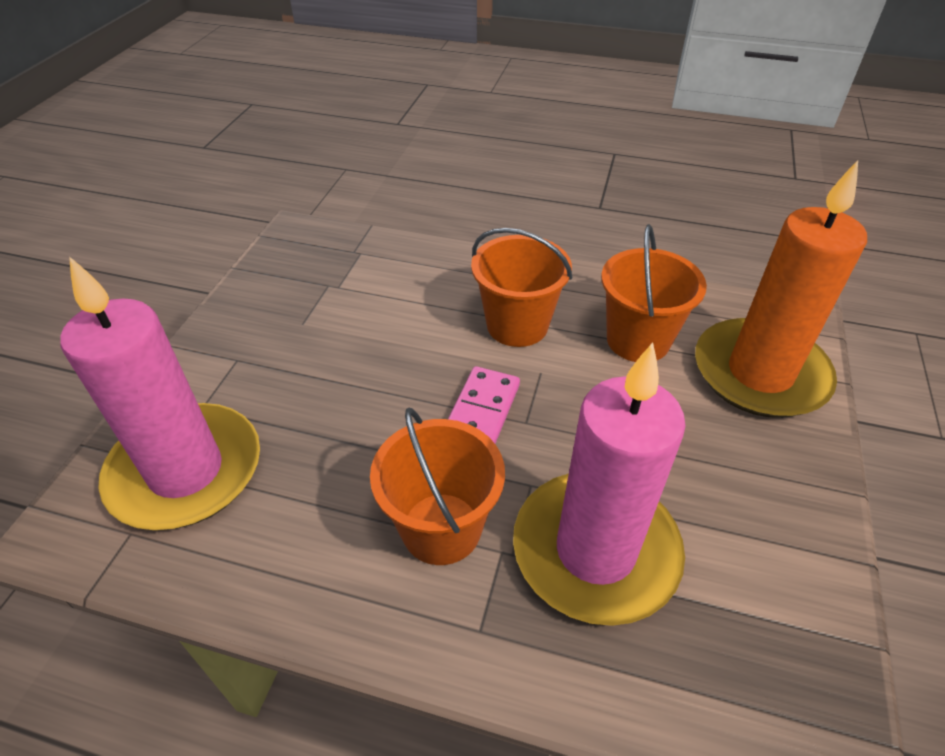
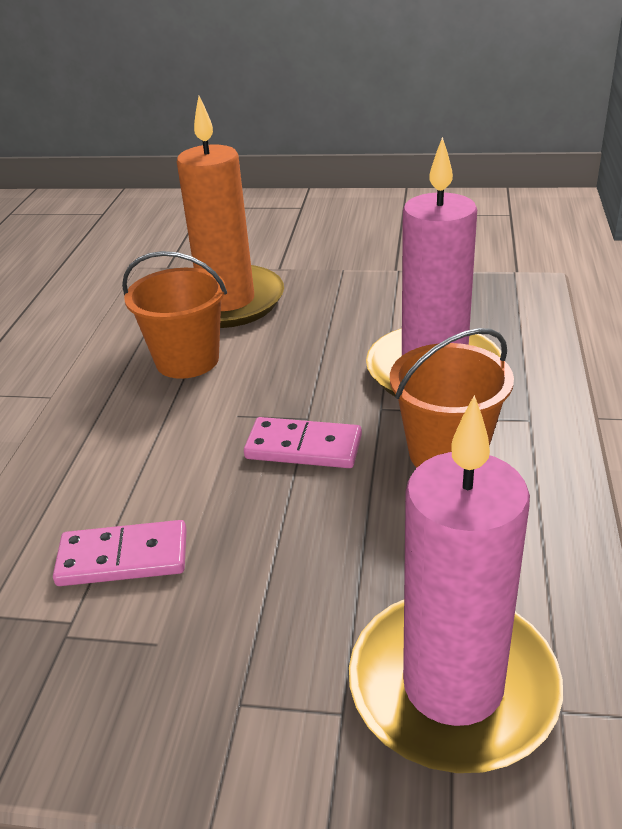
camera: 95 degrees left, 10 degrees down
orange bucket [471,228,572,347] -> none
none -> pink domino [53,520,187,586]

